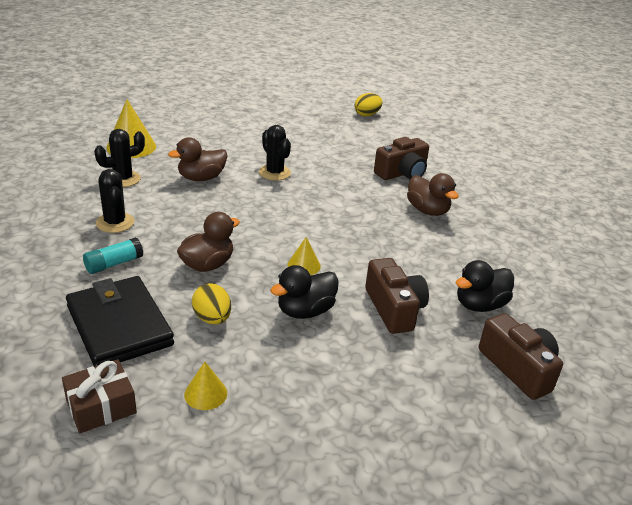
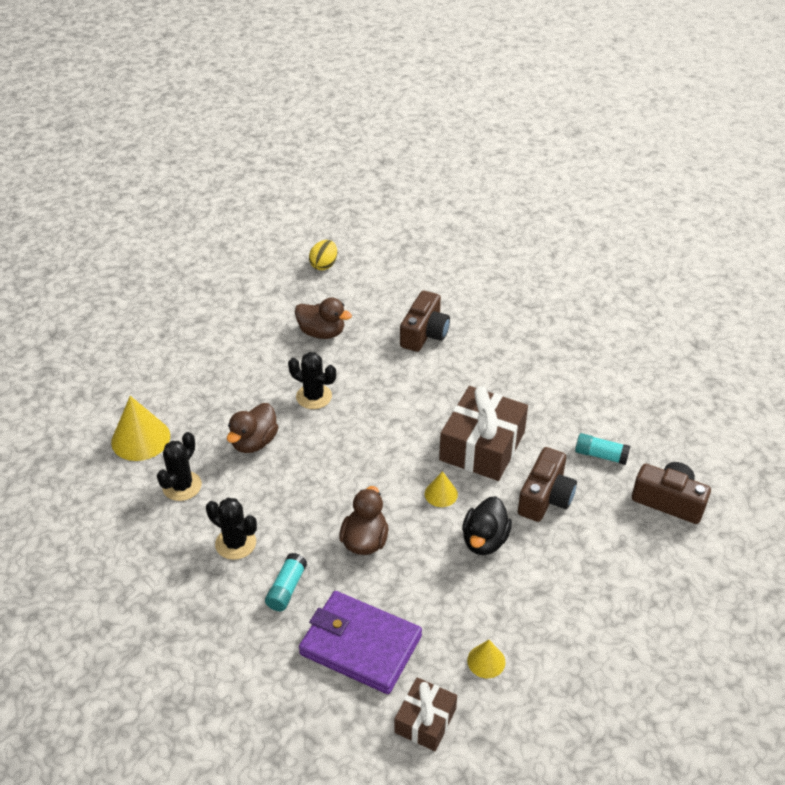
camera: 30 degrees left, 10 degrees up
black wallet [66,276,174,367] -> purple wallet [299,591,422,694]
yellow egg [192,283,231,324] -> none
brown camera [365,258,429,334] -> brown camera turned 75 degrees clockwise [518,447,577,522]
brown duck [407,173,459,216] -> brown duck moved to [295,297,352,339]
black duck [456,260,514,312] -> turquoise glue stick [575,433,630,465]
none -> brown gift [439,386,528,481]

